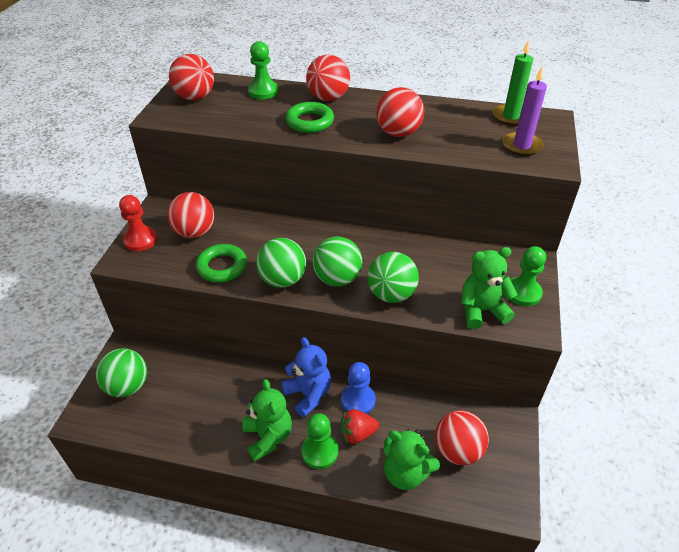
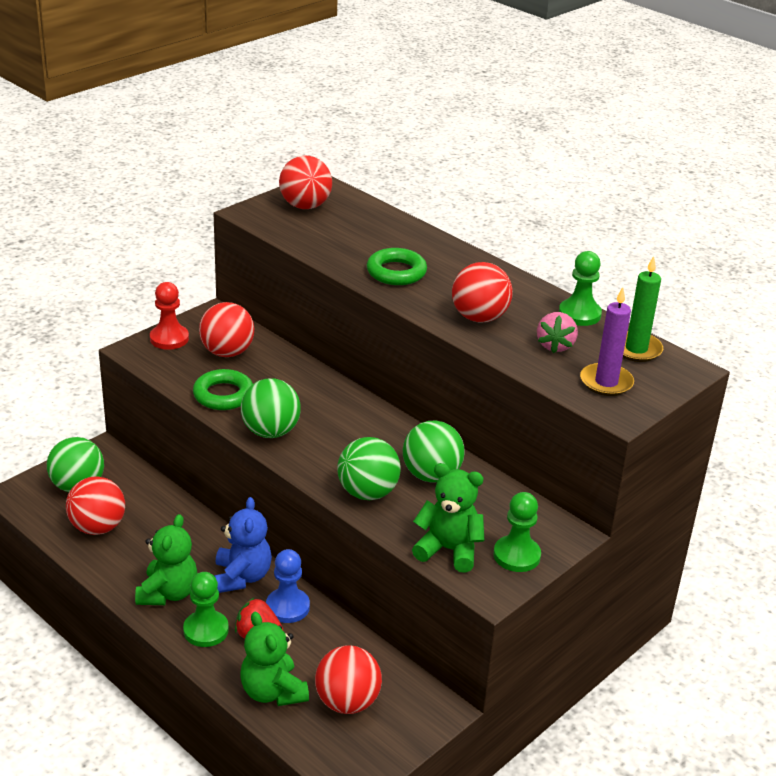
camera: 30 degrees right, 10 degrees down
green pawn [248,41,279,99] -> green pawn moved to [559,251,602,326]
red ball [306,55,350,101] -> red ball moved to [66,476,125,535]
green ball [313,237,362,286] -> green ball moved to [403,421,465,483]
none -> pink strawberry [537,312,578,353]

